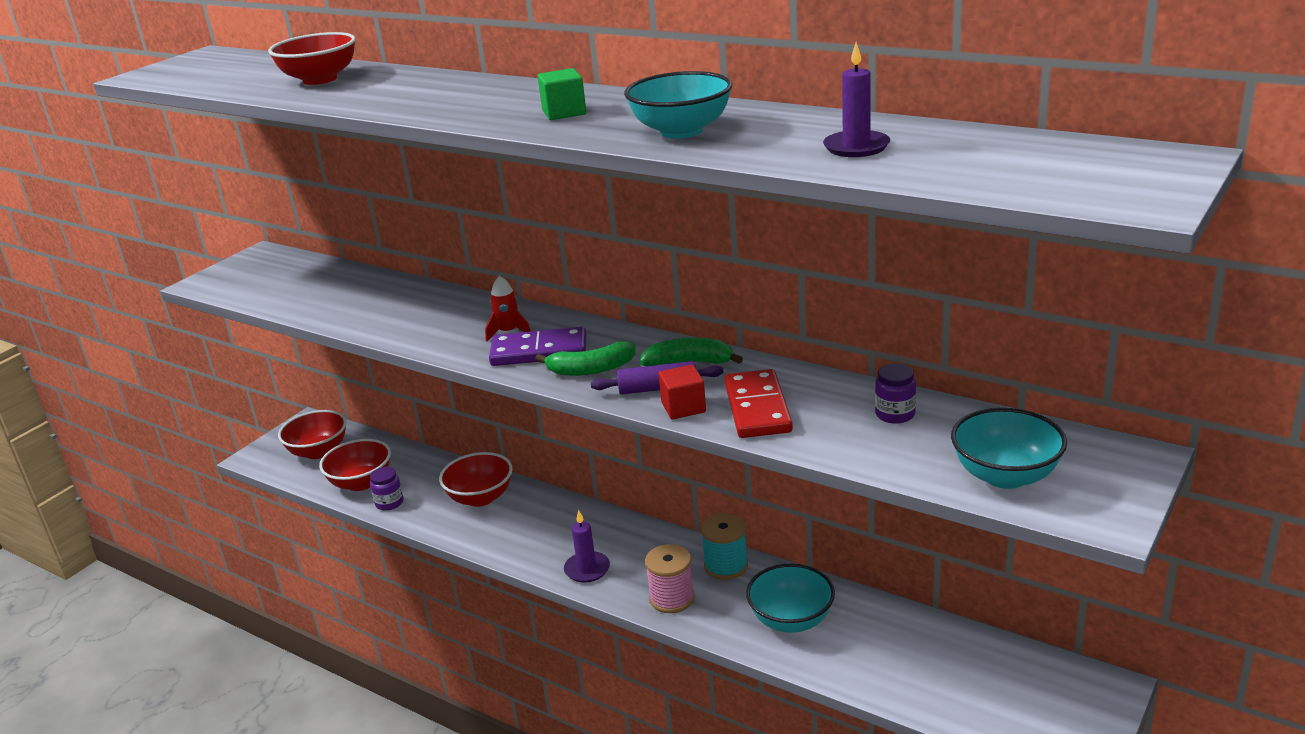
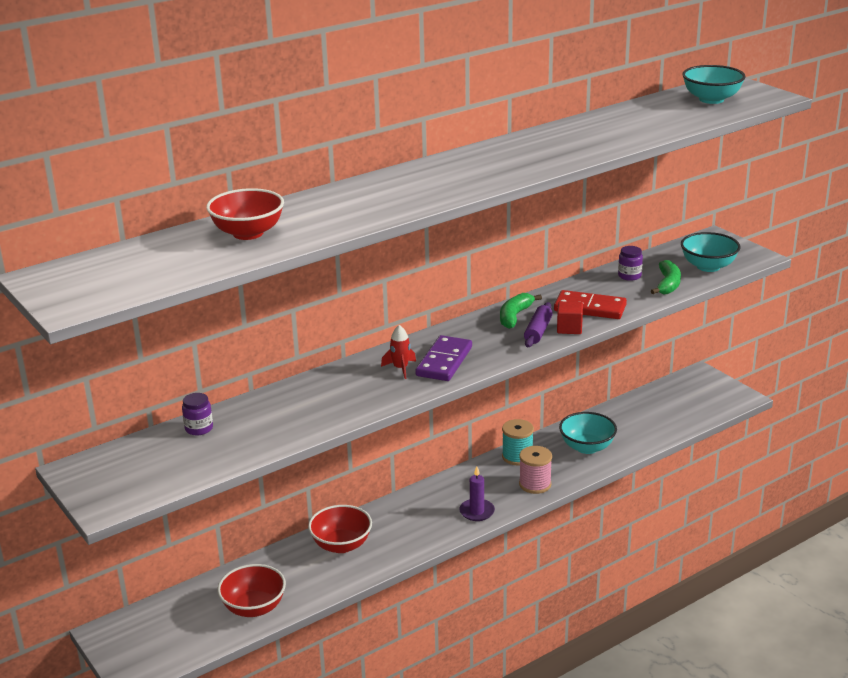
camera: 70 degrees left, 0 degrees up
red bowl [278,410,347,459] -> none
purple jar [370,467,404,511] -> purple jar moved to [182,393,213,435]
green banana [535,341,635,376] -> green banana moved to [651,260,681,294]
green cube [538,68,586,120] -> none
turquoise bowl [624,71,732,139] -> turquoise bowl moved to [682,65,745,104]
purple candle [823,42,890,157] -> none

